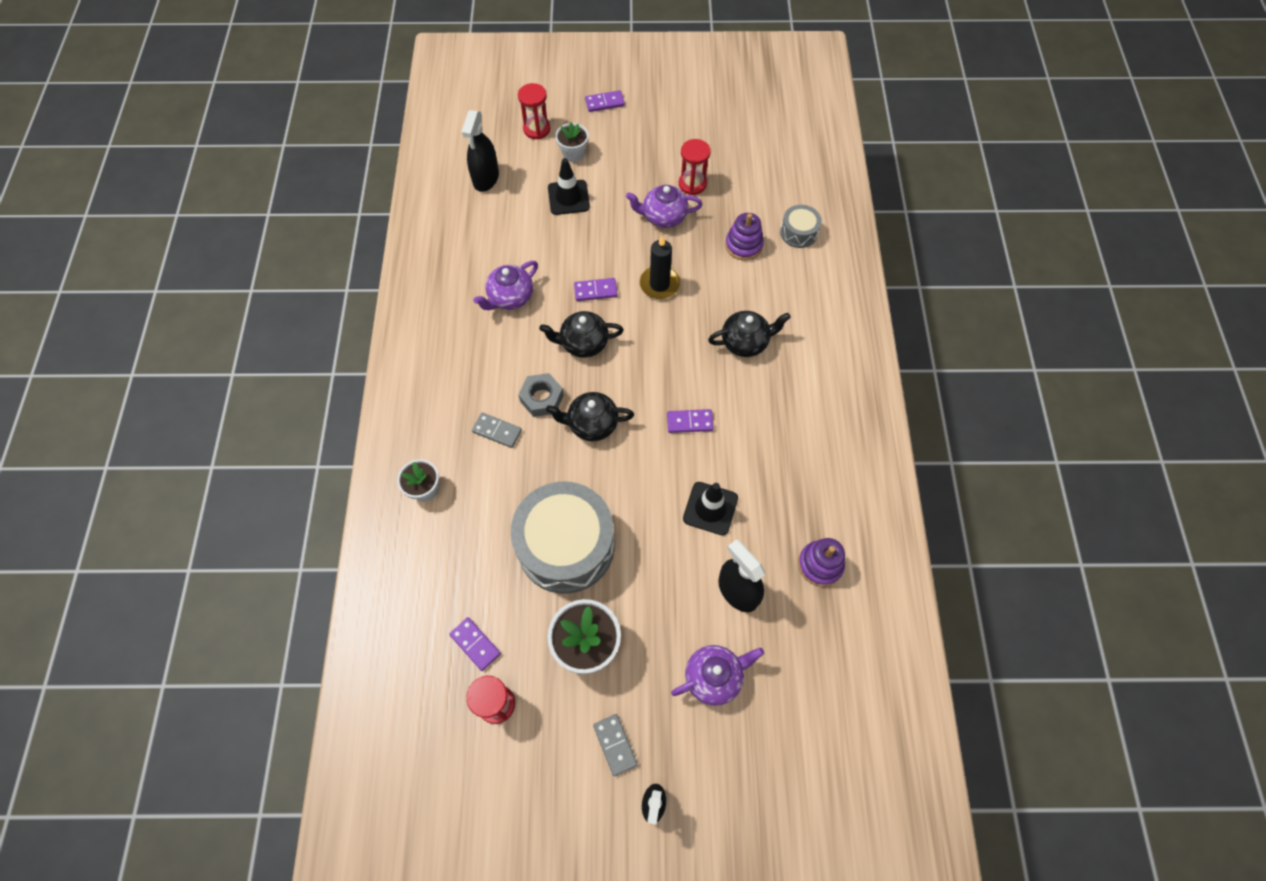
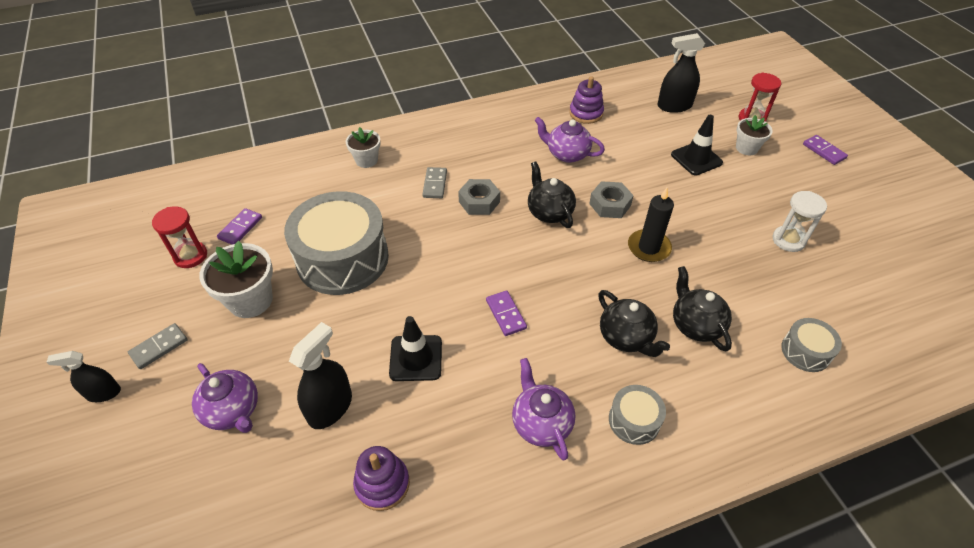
camera: 70 degrees right, 15 degrees down
black teapot [546,392,634,441] -> black teapot moved to [673,266,732,351]
purple domino [574,278,618,301] -> grey nut [589,181,634,218]
purple teapot [626,185,702,228] -> purple teapot moved to [512,358,576,460]
red hourglass [679,139,711,195] -> white hourglass [773,191,827,252]
purple stacking toy [725,213,764,260] -> purple stacking toy moved to [569,76,604,124]
none -> grey drum [609,385,666,445]

